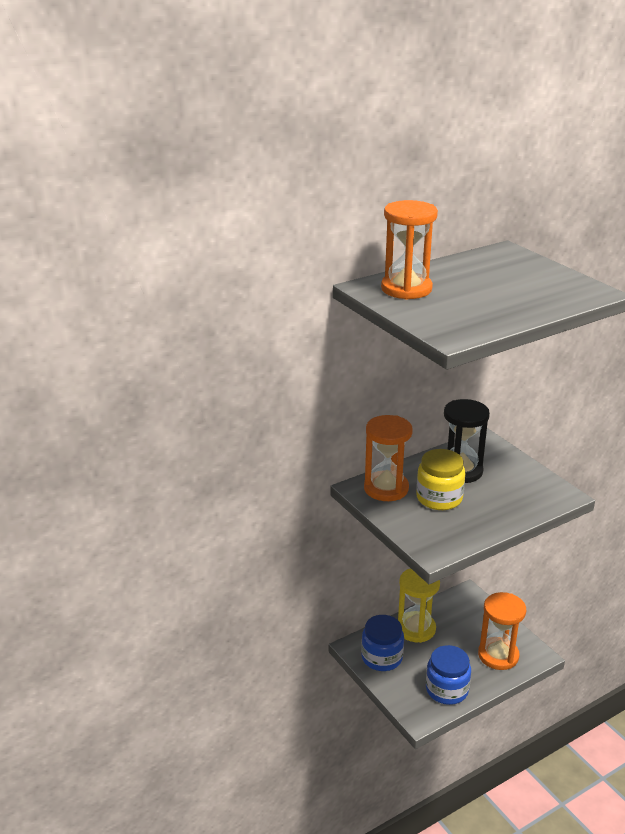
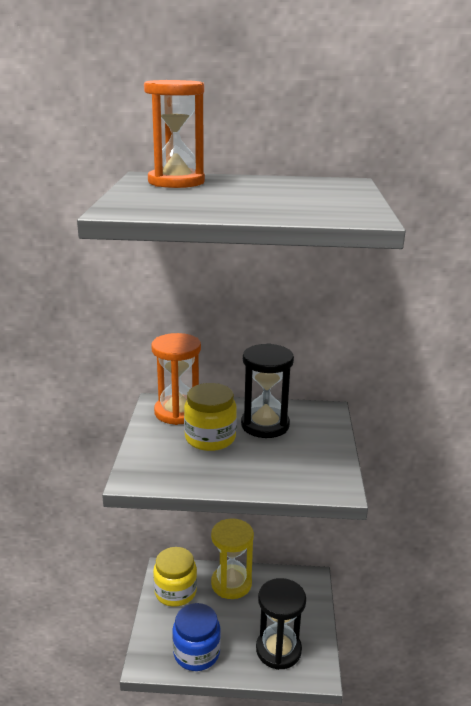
camera: 35 degrees right, 5 degrees down
blue jar [361,615,404,671] -> yellow jar [153,547,197,607]
orange hourglass [478,592,526,670] -> black hourglass [256,578,306,670]

